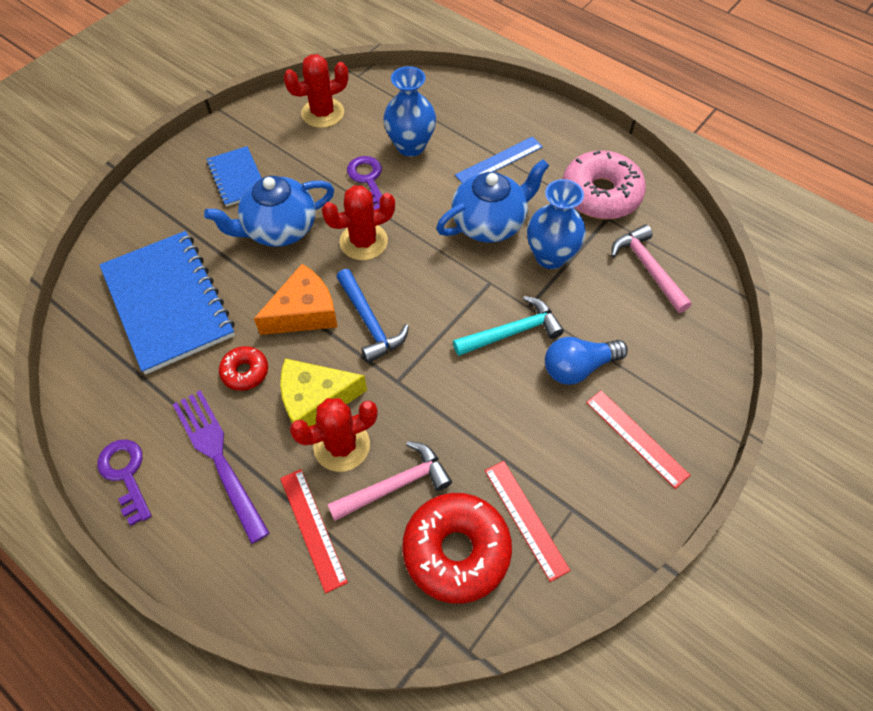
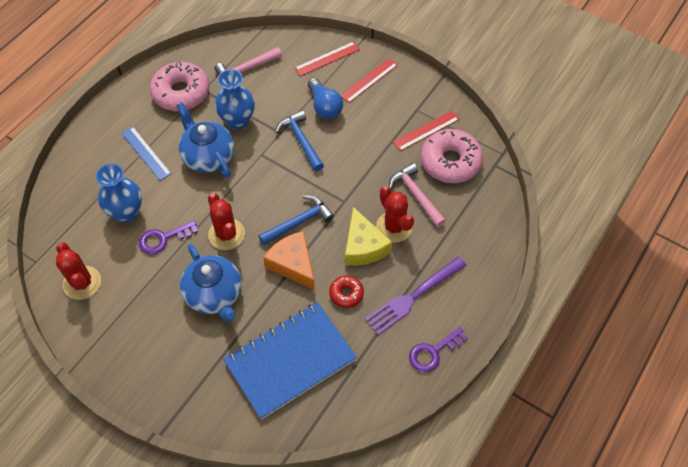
camera: 95 degrees left, 0 degrees up
blue notebook [207,146,262,207] -> none
red ruler [280,469,348,593] -> red ruler moved to [295,42,360,76]
red donut [402,493,512,604] -> pink donut [421,129,483,183]
turquoise hammer [453,296,564,356] -> blue hammer [275,110,324,171]

